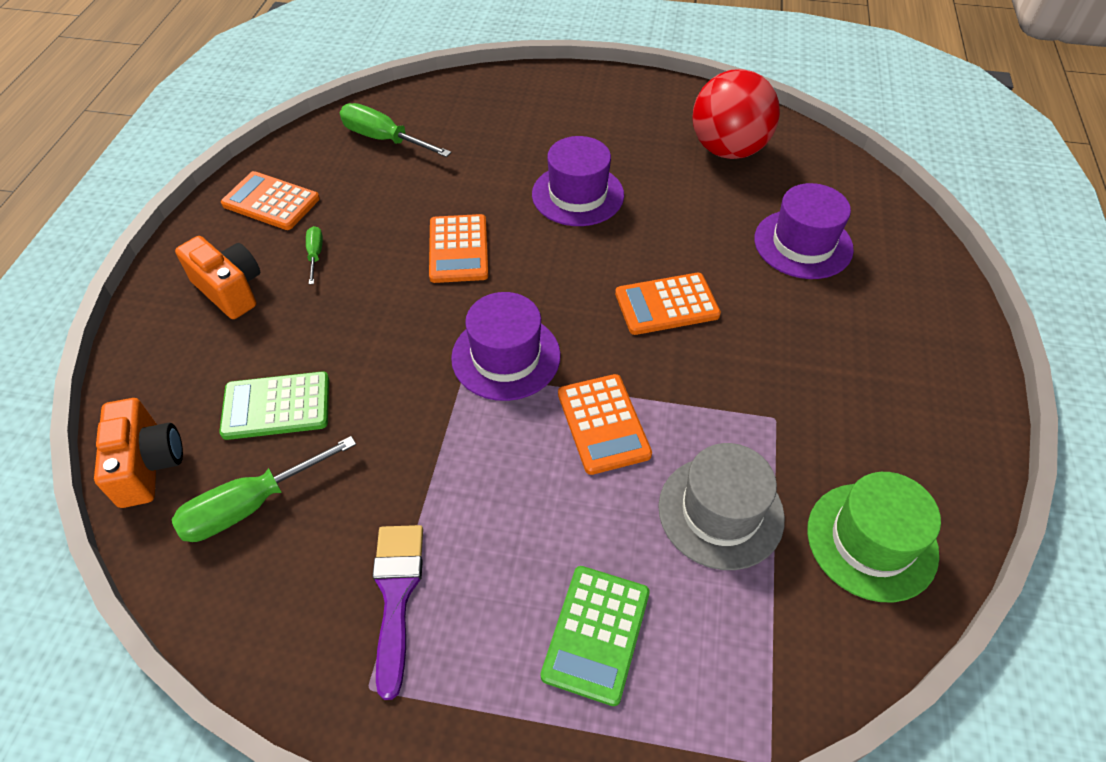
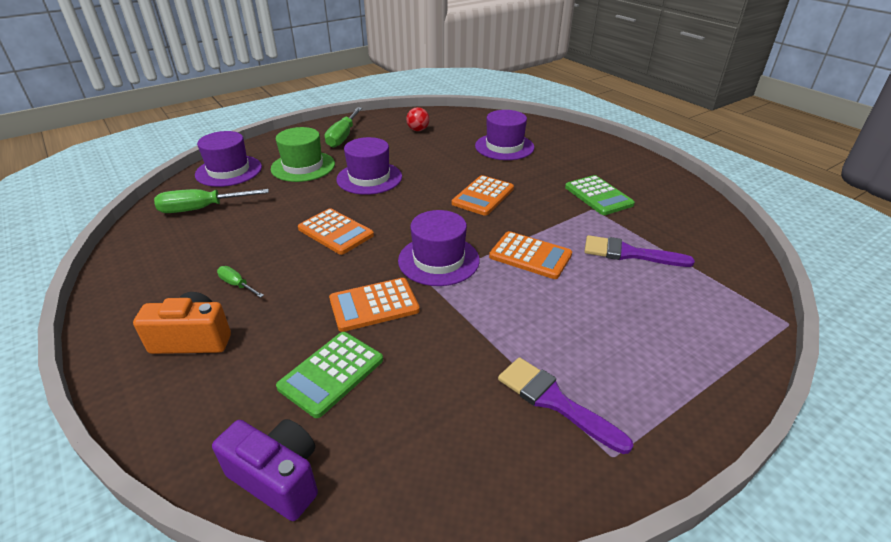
camera: 45 degrees left, 15 degrees down
orange camera [94,398,183,508] -> purple camera [212,419,318,521]
green screwdriver [172,436,356,542] -> green screwdriver moved to [325,107,362,148]
orange calculator [221,171,320,230] -> orange calculator moved to [329,278,420,332]
green calculator [541,566,650,706] -> green calculator moved to [565,175,635,215]
grey hat [658,443,785,570] -> purple brush [584,235,695,267]
red ball [692,69,780,159] -> red ball [406,107,429,131], size x0.44
green hat [807,472,941,602] -> green hat moved to [271,127,335,182]
none -> purple hat [195,131,262,187]

